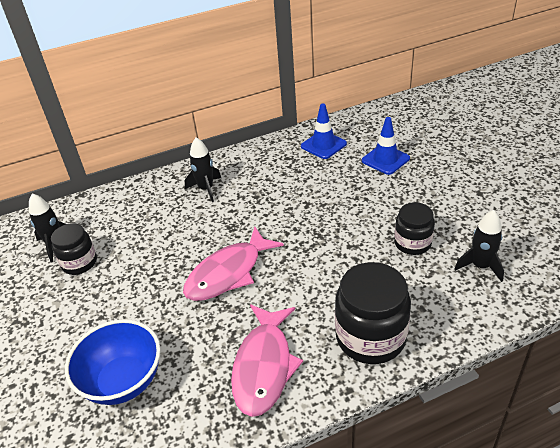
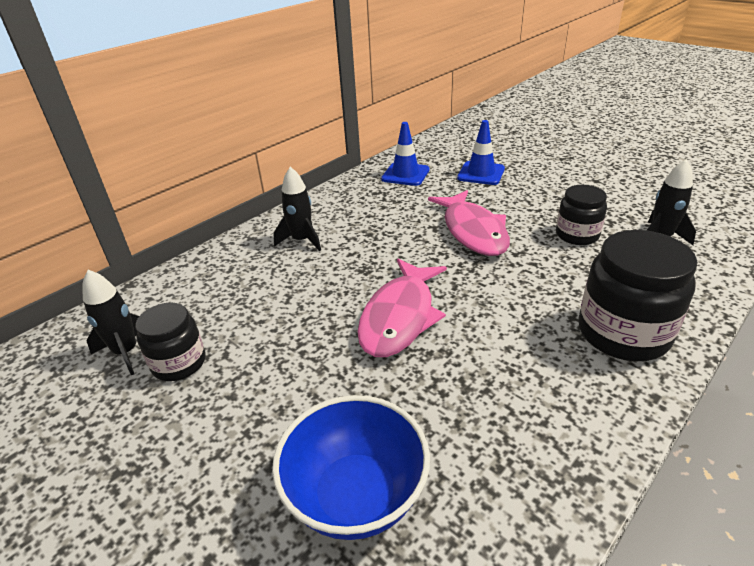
camera: 25 degrees left, 5 degrees down
pink fish [231,305,303,417] -> pink fish moved to [428,190,510,256]

